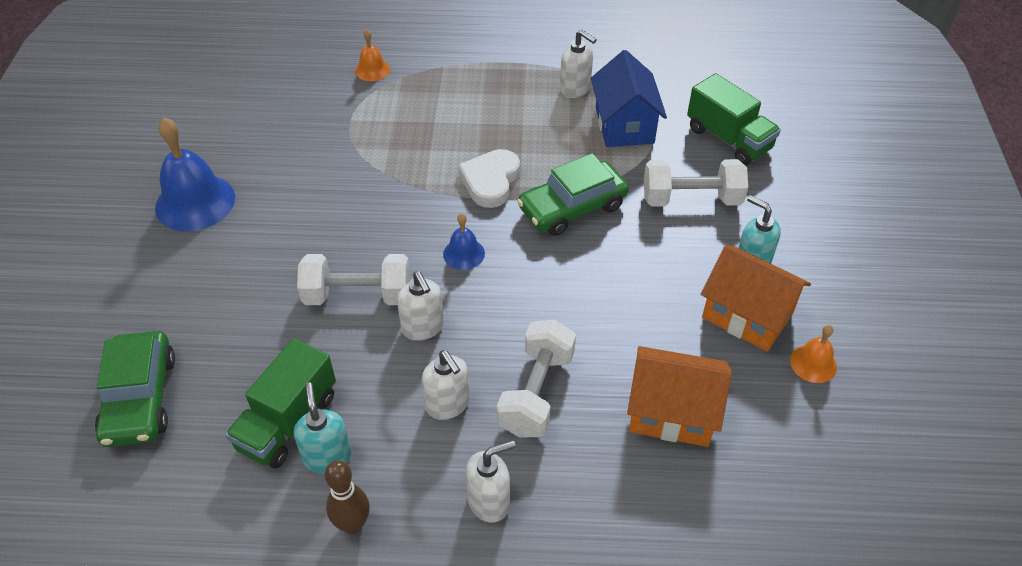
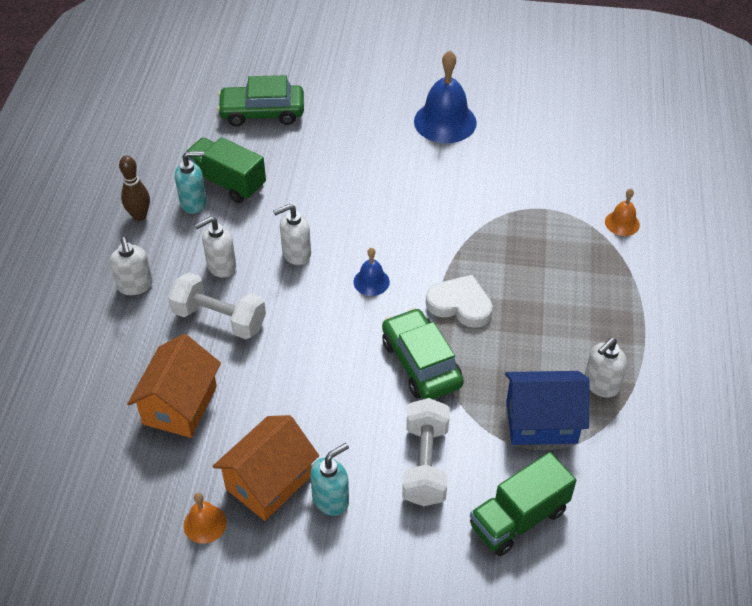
camera: 95 degrees right, 0 degrees up
white dumbbell [297,254,410,305] -> none

